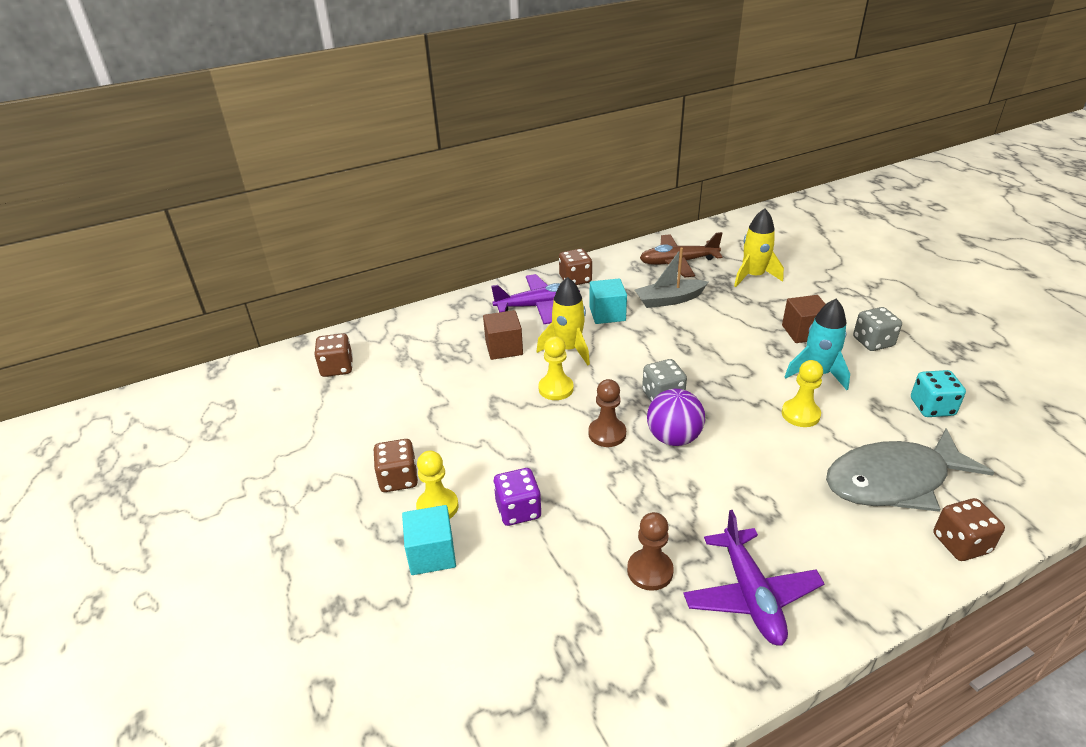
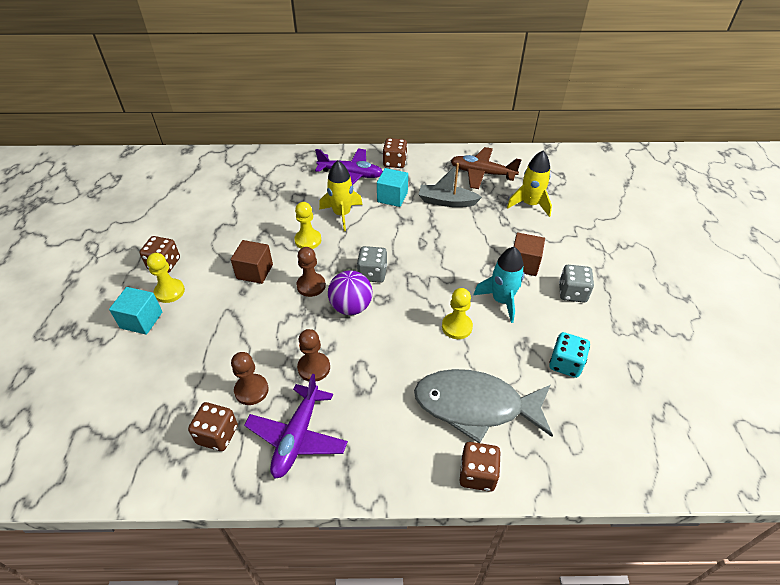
camera: 25 degrees right, 10 degrees up
brown dice [314,333,353,377] -> brown dice moved to [188,402,238,451]
brown cube [483,310,523,360] -> brown cube moved to [231,240,273,284]
purple dice [493,468,541,526] -> none
none -> brown pawn [297,329,330,382]

